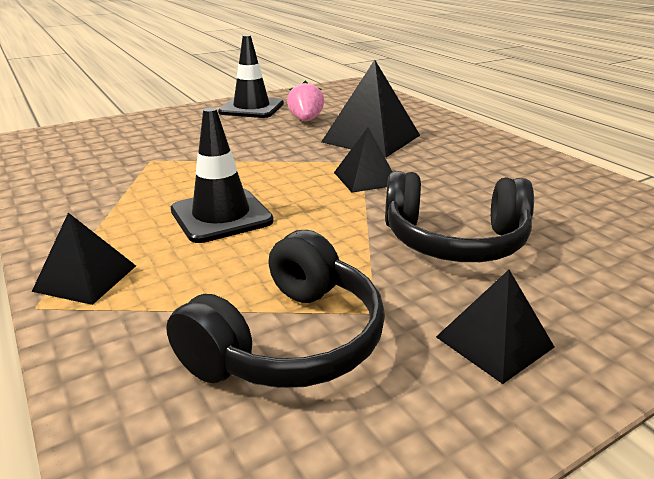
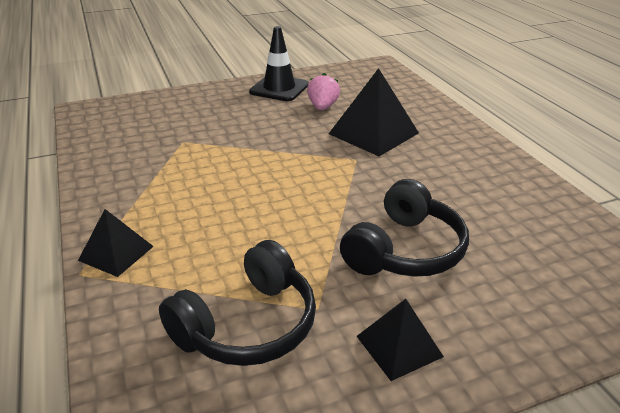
camera: 10 degrees right, 5 degrees up
black traffic cone [171,107,274,243] -> none
black pyramid [334,128,392,193] -> none
black headphones [385,171,534,262] -> black headphones turned 75 degrees counterclockwise [340,179,469,277]

